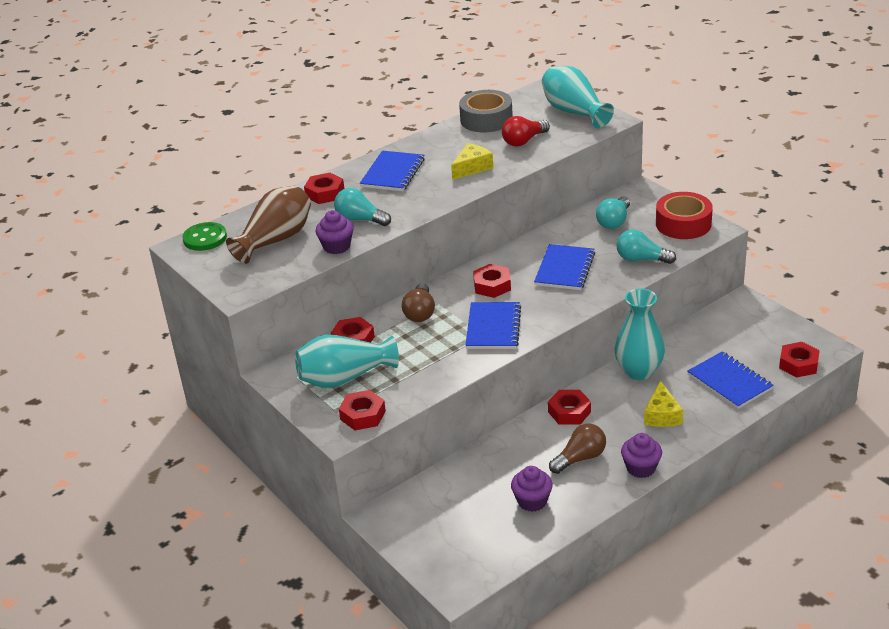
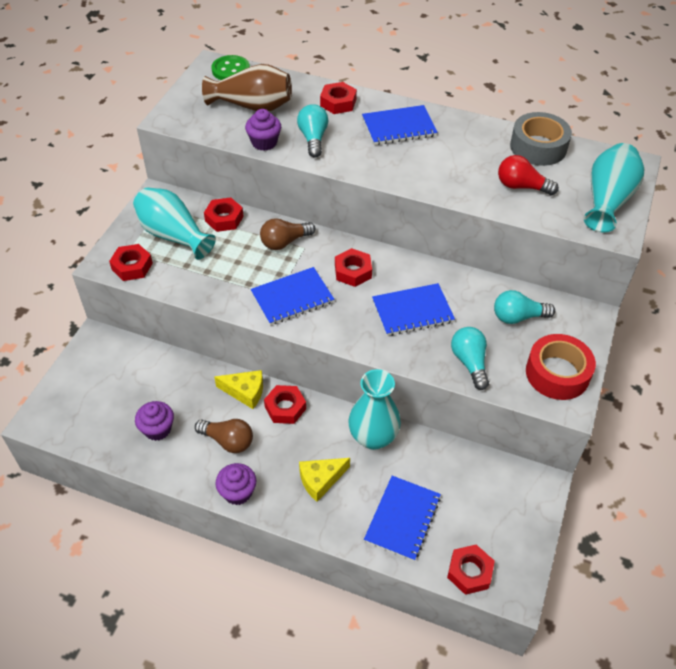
camera: 55 degrees right, 15 degrees up
yellow cheese [451,143,493,180] -> yellow cheese moved to [214,370,263,409]

